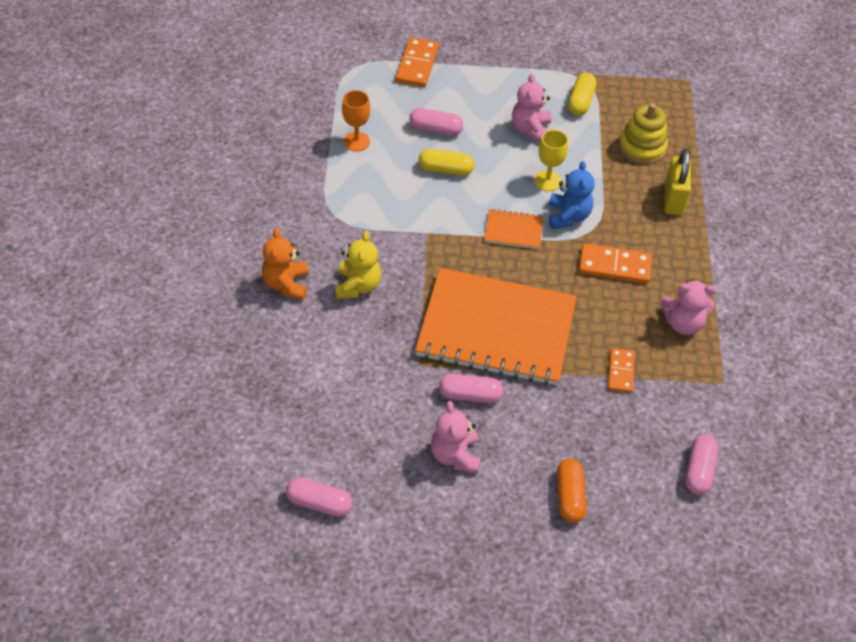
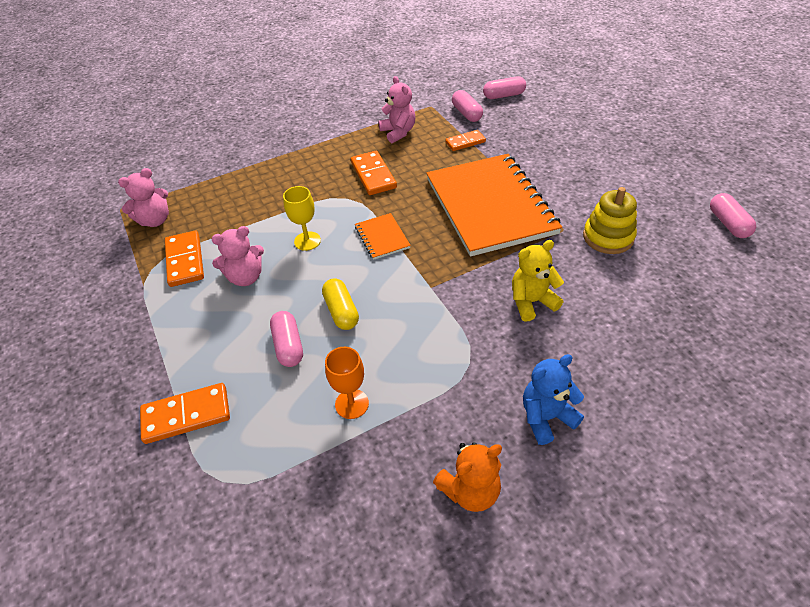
camera: 115 degrees left, 5 degrees down
orange teddy bear [262,228,308,300] -> orange teddy bear moved to [433,442,502,512]
pink teddy bear [431,401,480,473] -> pink teddy bear moved to [118,168,169,227]
pink capsule [439,374,503,403] -> pink capsule moved to [452,90,483,122]
blue teddy bear [549,161,594,229] -> blue teddy bear moved to [523,354,584,445]
orange capsule [557,459,587,523] -> none
yellow capsule [568,73,597,116] -> orange domino [165,230,204,287]
yellow stacking toy [619,103,668,164] -> yellow stacking toy moved to [583,187,637,254]
yellow padlock [664,149,691,216] -> none

